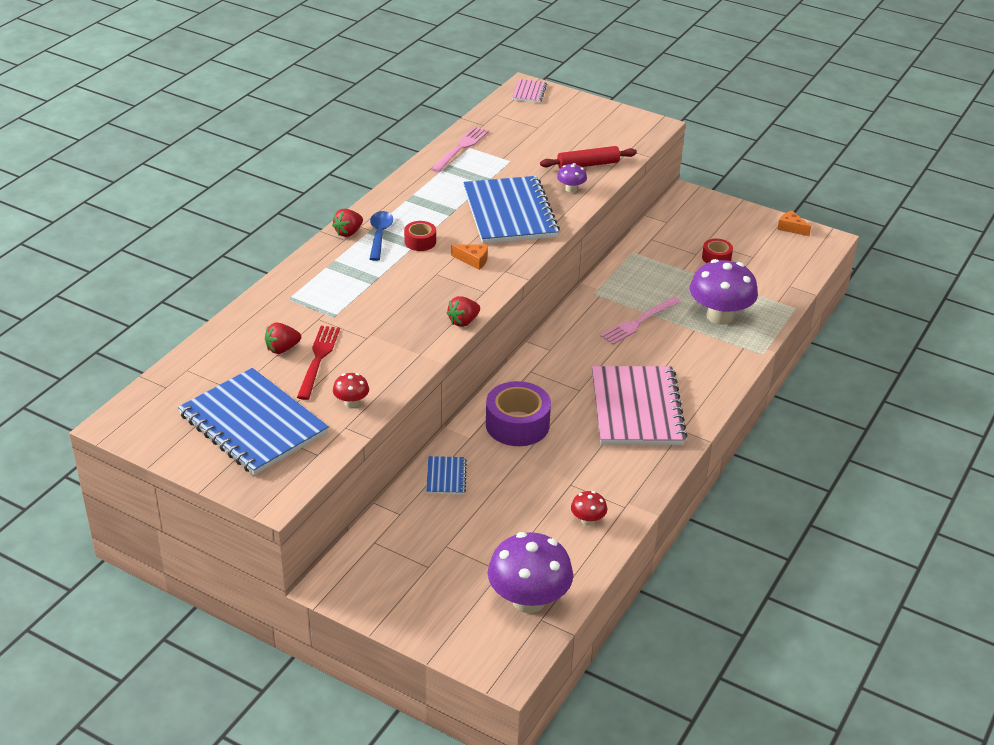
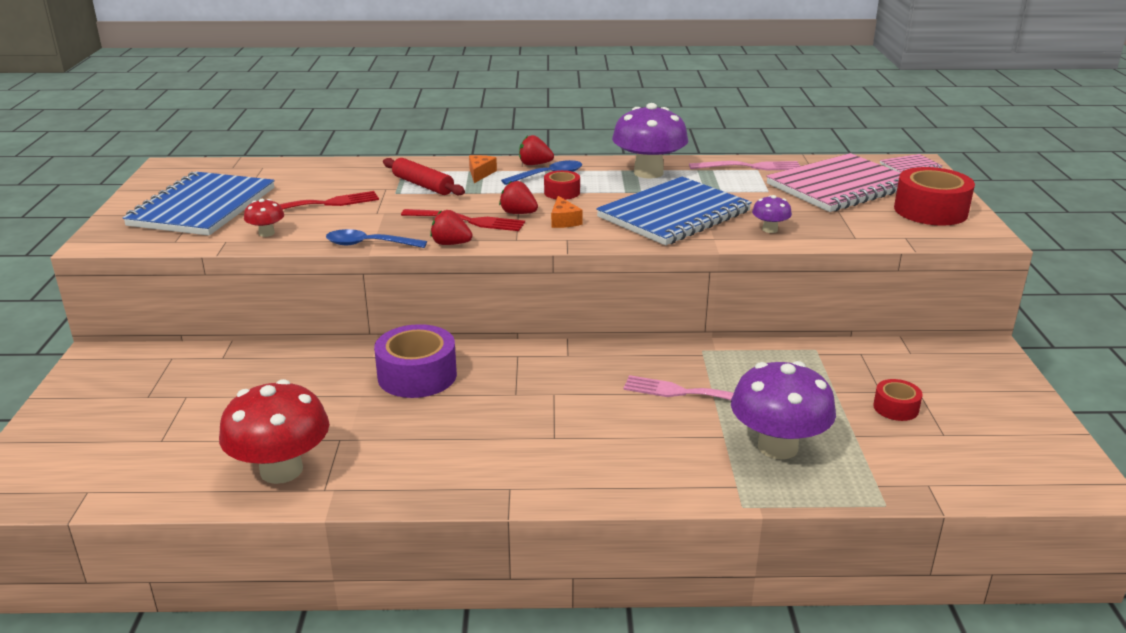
camera: 60 degrees right, 10 degrees down
red strawberry [265,322,301,354] -> red strawberry moved to [499,181,538,214]
blue notebook [426,456,467,494] -> none
purple mushroom [488,532,573,613] -> purple mushroom moved to [612,103,688,179]
red rolling pin [540,146,637,169] -> red rolling pin moved to [383,158,465,195]
red mushroom [571,491,607,526] -> red mushroom [219,379,329,484], size x2.19
pink notebook [592,366,688,445] -> pink notebook moved to [766,153,900,212]
orange cheese [777,210,811,236] -> orange cheese moved to [469,155,497,183]
none -> blue spoon [326,229,427,248]
none -> red fork [401,209,525,231]
none -> red tape [894,167,975,226]

